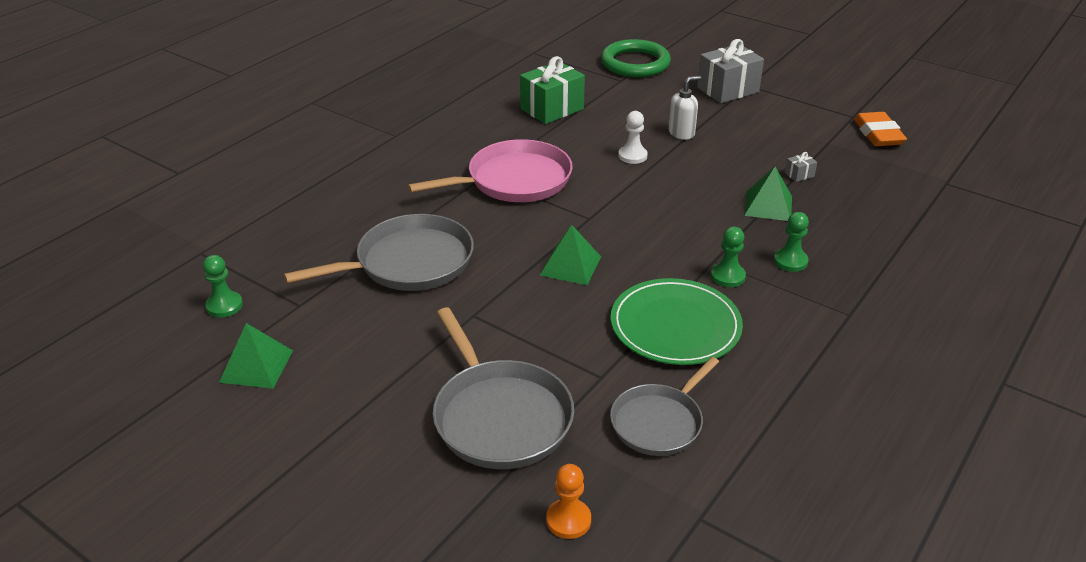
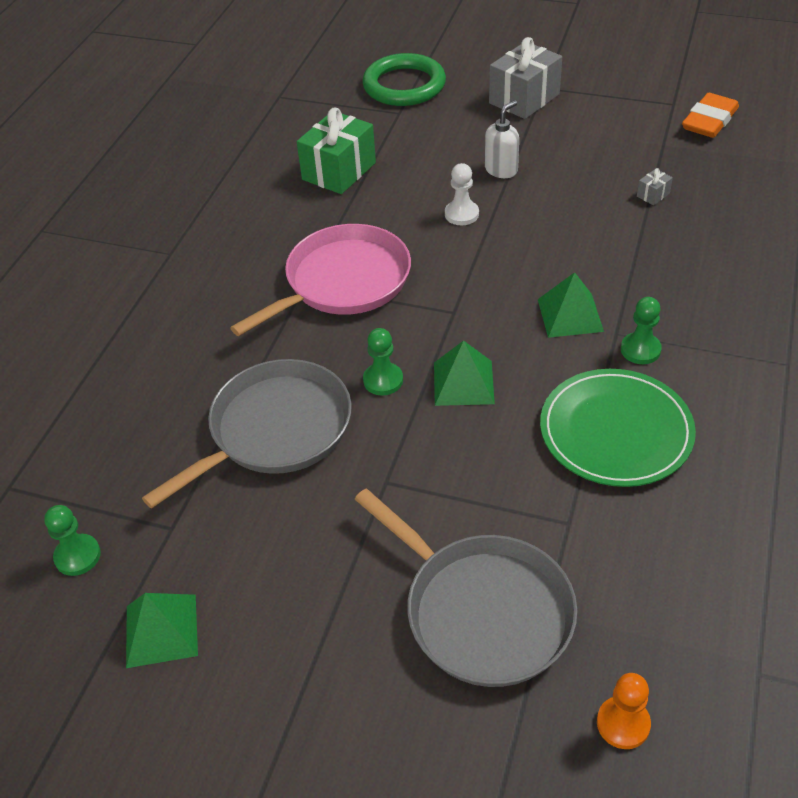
camera: 15 degrees left, 10 degrees up
grey pan [610,357,719,456] -> none
green pyramid [744,167,792,221] -> green pyramid moved to [538,272,604,338]
green pawn [774,212,809,272] -> green pawn moved to [363,328,403,395]
orange eraser [854,112,907,146] -> orange eraser turned 60 degrees clockwise [682,93,739,138]

